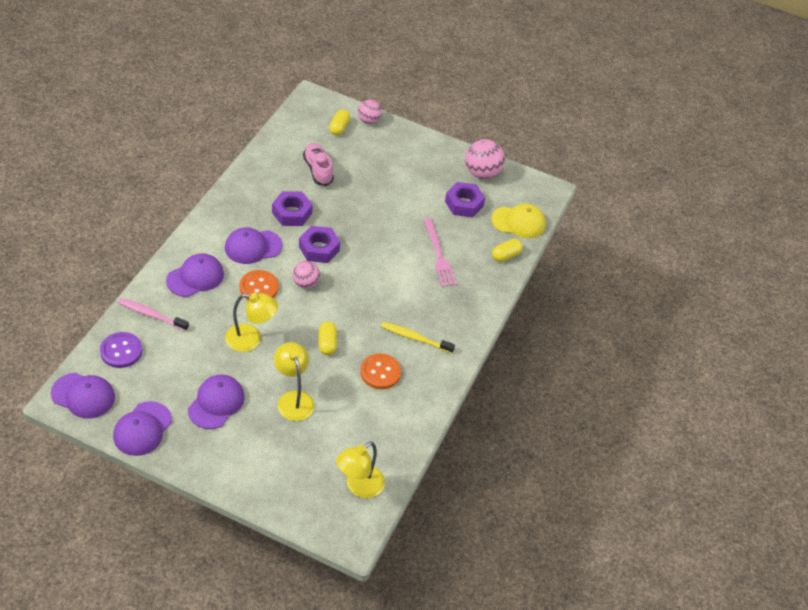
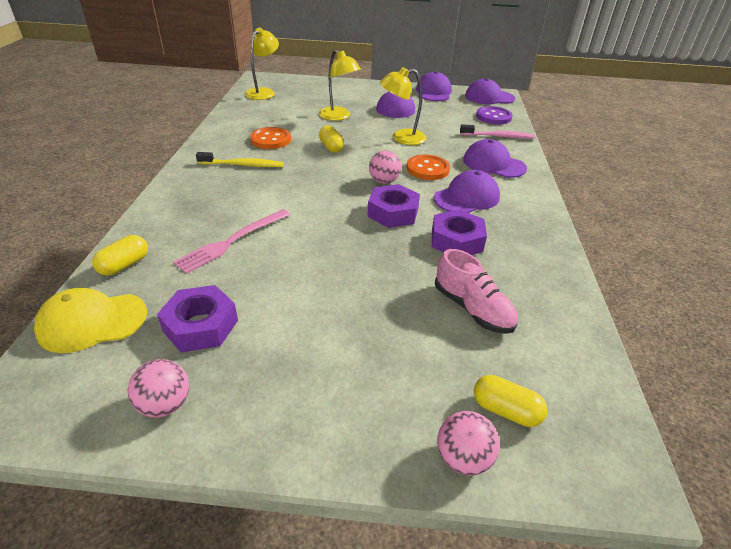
camera: 165 degrees right, 10 degrees down
purple cap [166,253,224,297] -> purple cap turned 90 degrees clockwise [463,139,527,178]
yellow capsule [329,110,350,135] -> yellow capsule turned 60 degrees counterclockwise [474,375,548,427]
pink fork [424,218,457,287] -> pink fork turned 105 degrees counterclockwise [173,209,290,274]
pink ball [465,139,505,179] -> pink ball [128,359,189,417], size x0.63

